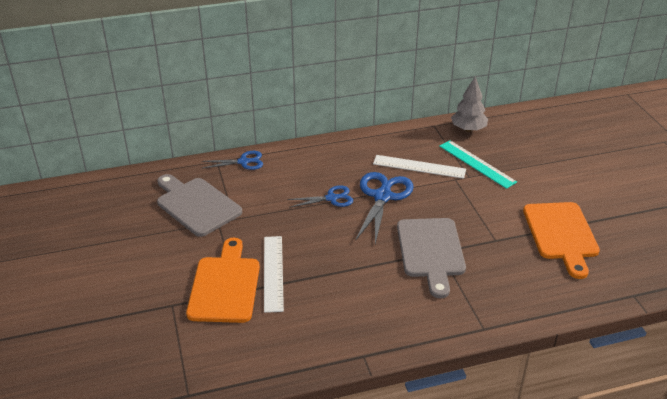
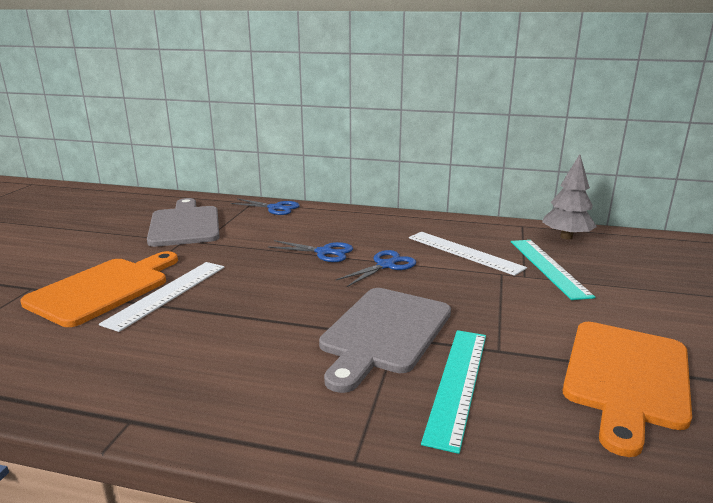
camera: 30 degrees right, 15 degrees down
blue scissors [356,172,414,244] -> blue scissors [335,250,416,287], size x0.60
none -> turquoise ruler [421,330,486,454]

